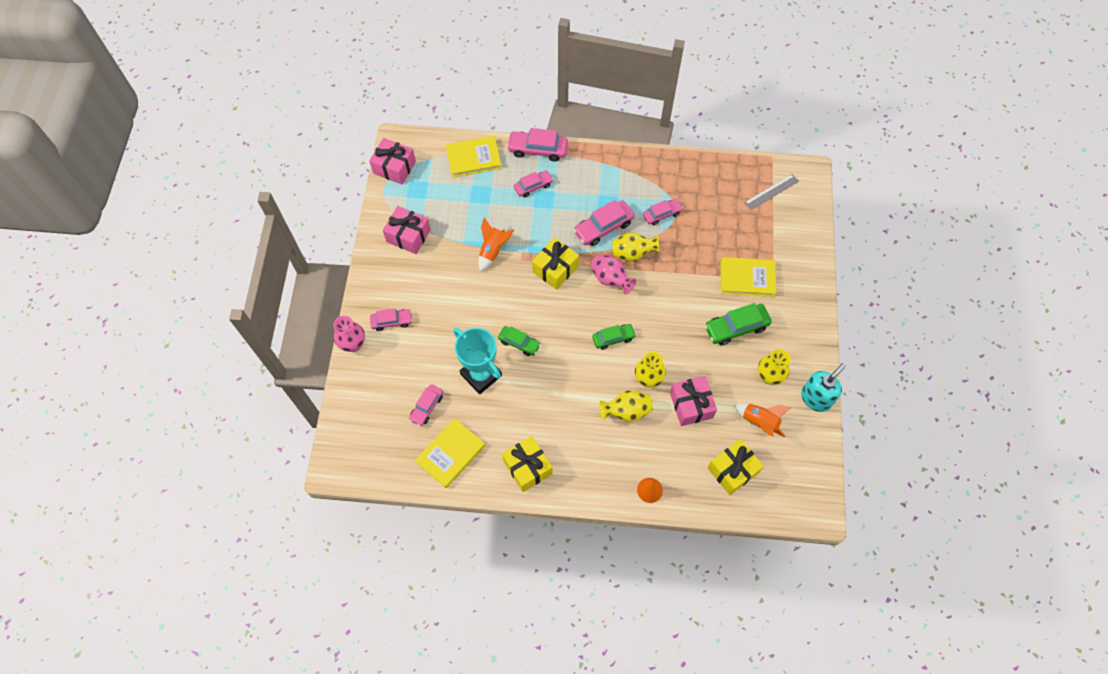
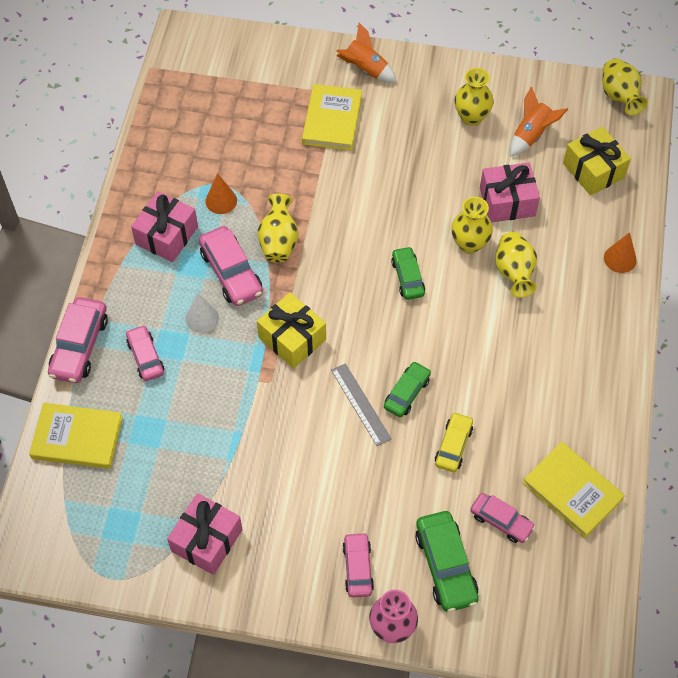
camera: 85 degrees left, 5 degrees down
pink gift [369,138,416,184] -> pink gift moved to [131,191,198,262]
yellow book [446,136,502,177] -> yellow book turned 75 degrees counterclockwise [29,403,123,469]
turquoise trophy [453,328,502,394] -> yellow car [435,412,473,472]
orange rocket [478,218,514,272] -> orange rocket moved to [336,23,397,83]
yellow gift [502,436,553,492] -> none
pink vase [590,254,636,294] -> none
pink car [643,199,683,225] -> orange cone [205,173,237,214]
green car [705,303,772,345] -> green car moved to [415,511,479,612]
grey ruler [744,174,799,210] -> grey ruler moved to [331,363,392,446]
turquoise soap dispenser [801,363,846,412] -> none
none -> white cone [186,293,219,333]
none -> yellow vase [602,59,648,116]

